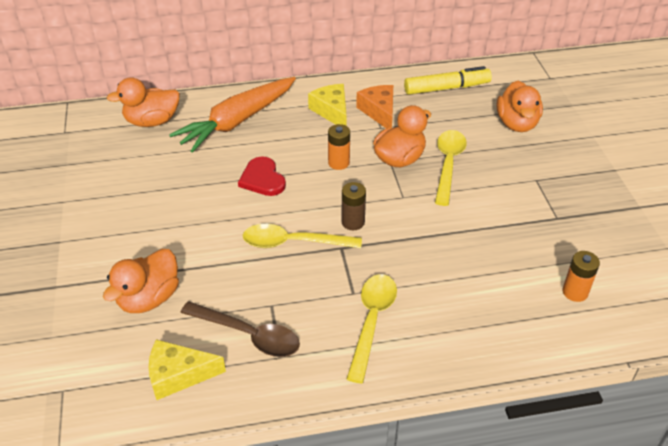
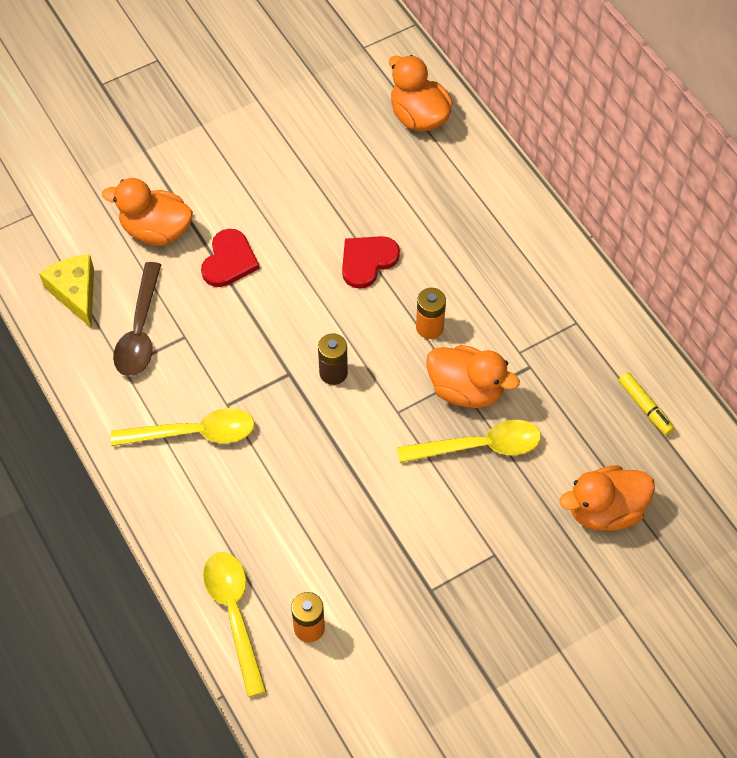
camera: 70 degrees right, 15 degrees up
orange carrot [169,77,296,153] -> none
yellow spoon [243,224,362,248] -> yellow spoon moved to [203,552,267,697]
yellow cheese [308,84,347,126] -> none
orange cheese [356,85,393,128] -> none
yellow marker [404,66,492,95] -> yellow marker [619,372,674,435], size x0.58
none -> red heart [201,229,260,287]

